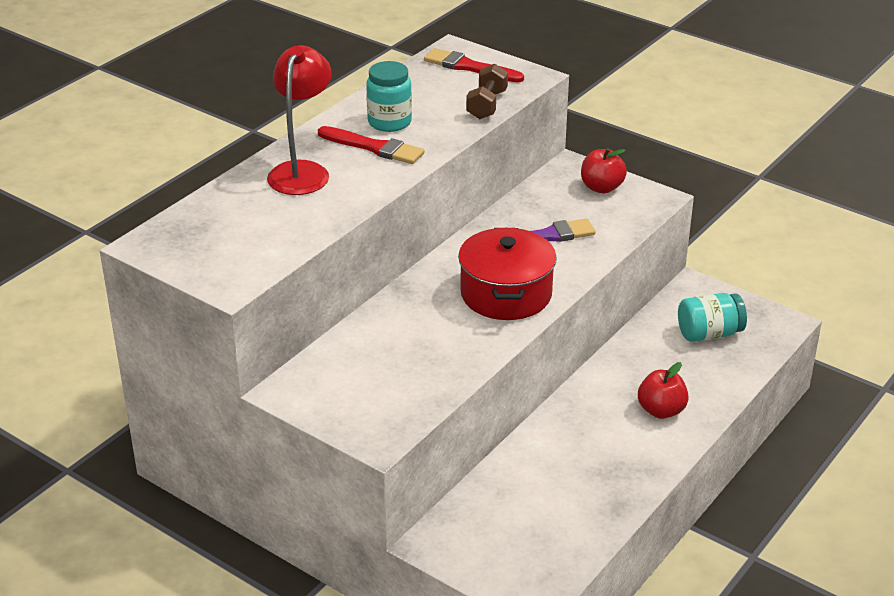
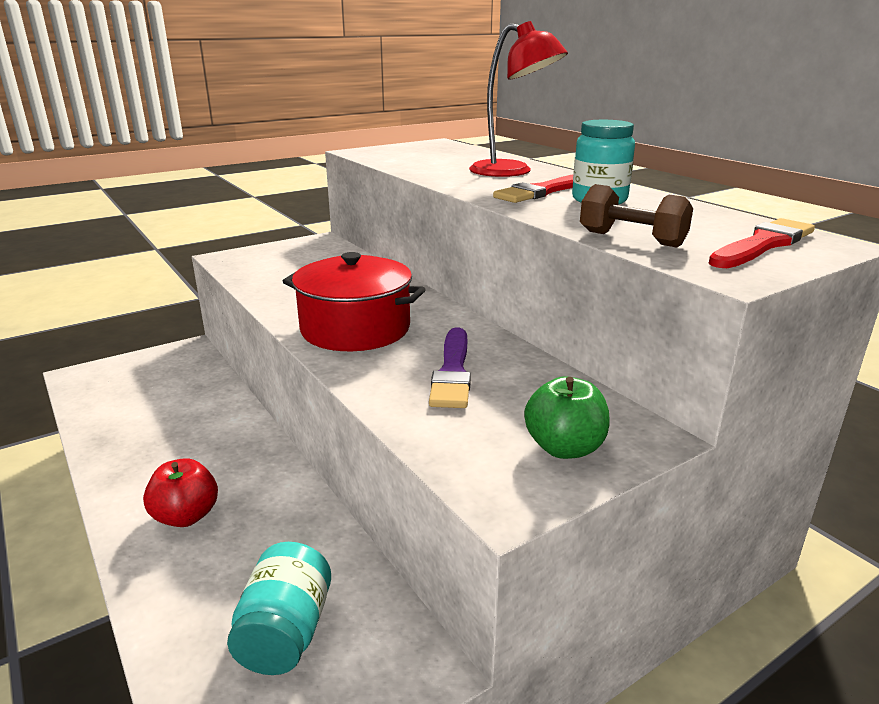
camera: 110 degrees right, 10 degrees down
red apple [581,148,627,193] -> green apple [524,376,610,459]

